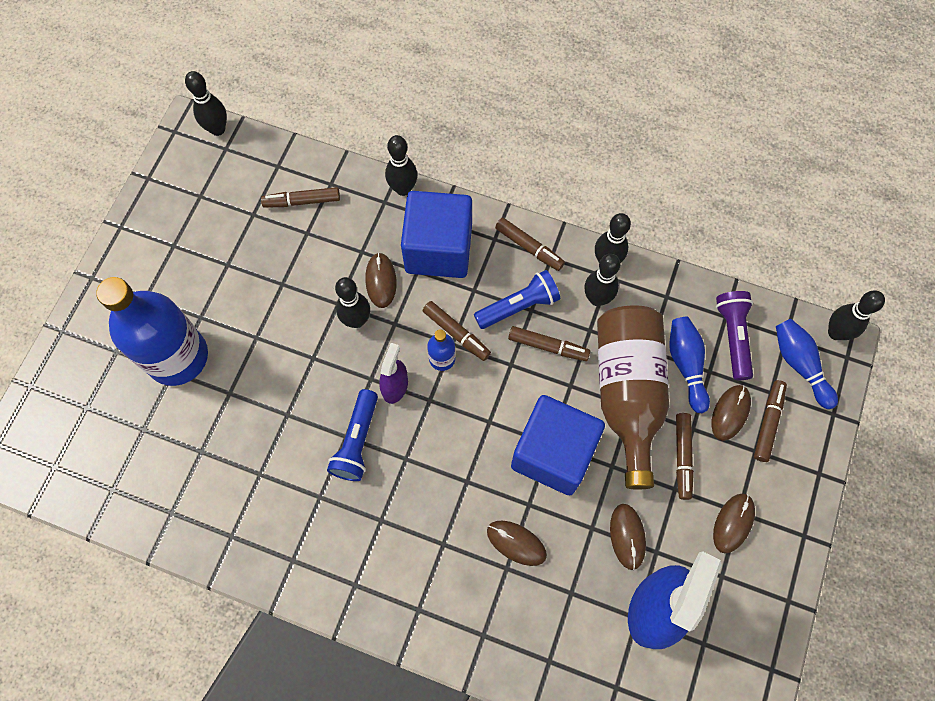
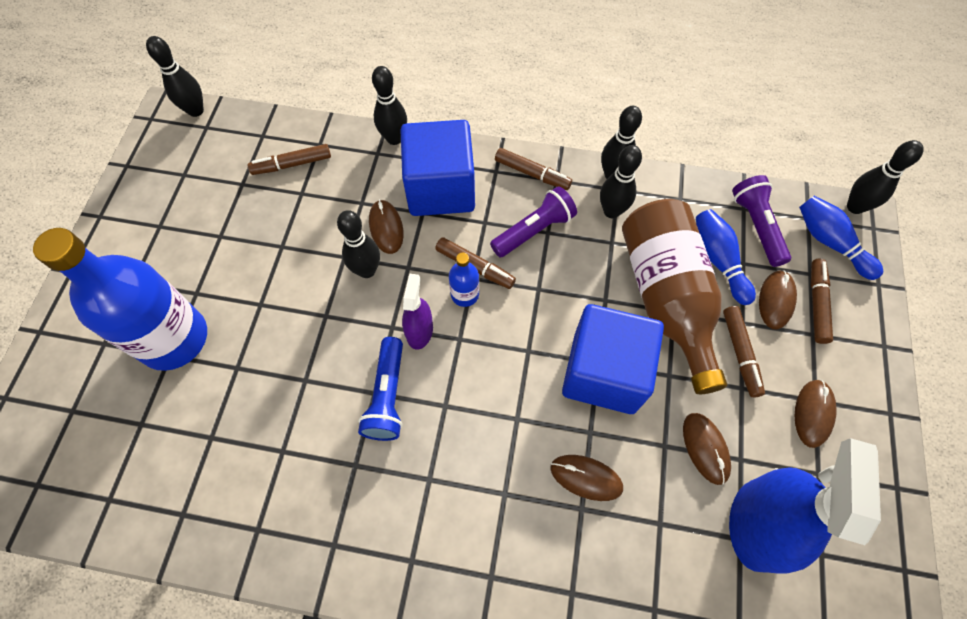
camera: 10 degrees left, 5 degrees down
blue flashlight [474,270,560,329] -> purple flashlight [490,186,577,258]
brown marker [508,326,590,361] -> none

